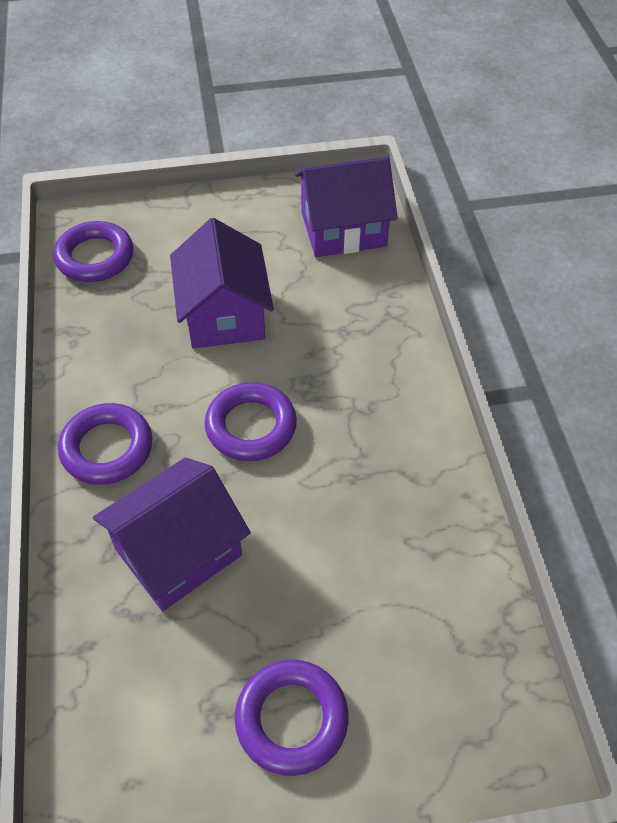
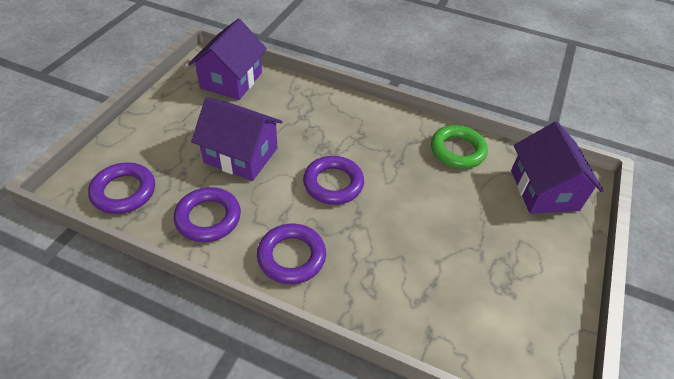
camera: 60 degrees left, 5 degrees down
purple house [93,457,251,611] -> purple house moved to [511,122,604,214]
purple ring [234,659,349,776] -> purple ring moved to [174,187,241,242]
none -> green ring [431,125,488,169]

